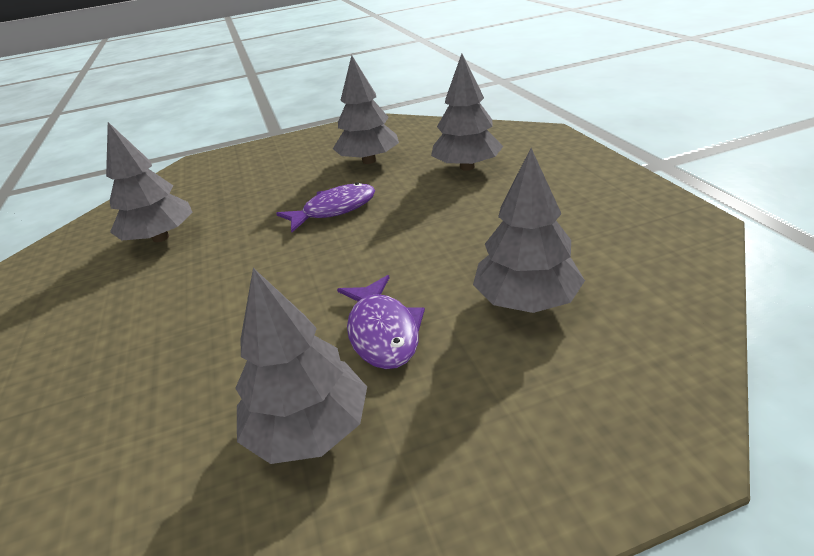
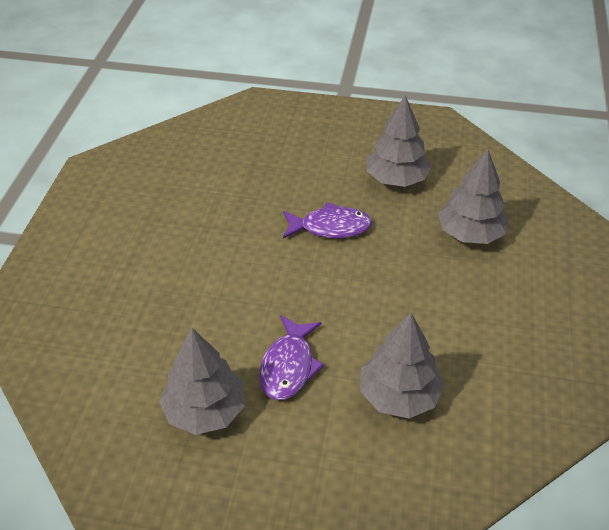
camera: 25 degrees right, 10 degrees up
grey tree [106,122,193,242] -> none

